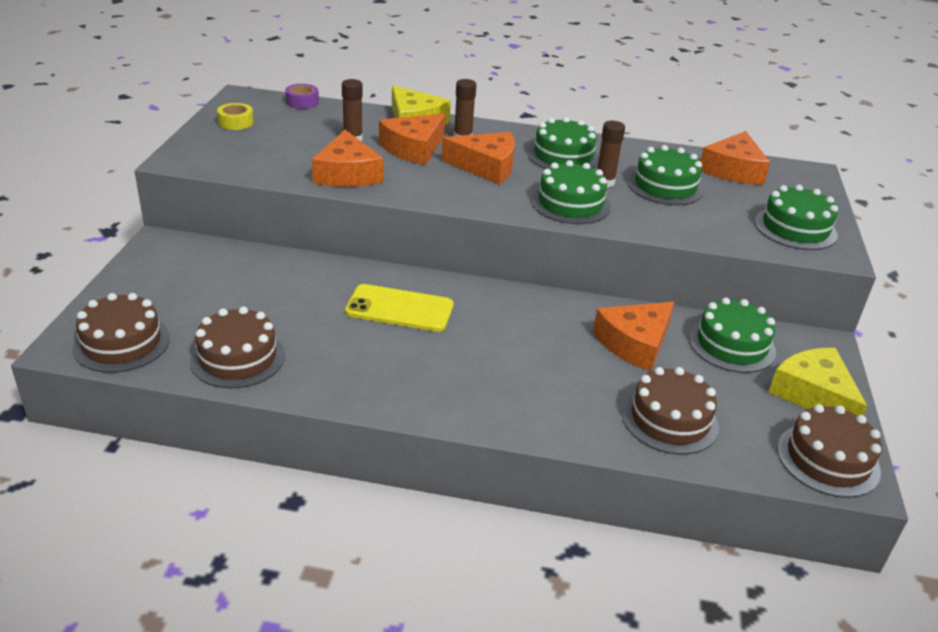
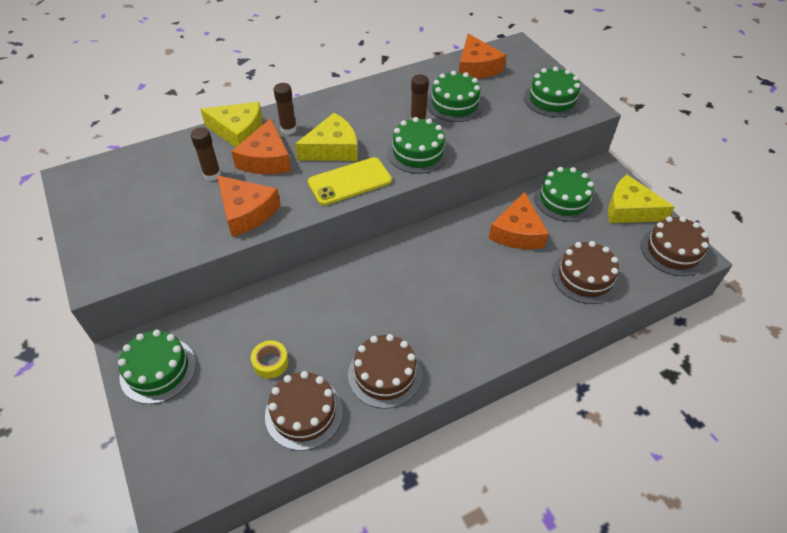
camera: 35 degrees left, 15 degrees up
brown cake [72,293,170,373] -> brown cake moved to [348,334,422,409]
yellow tape [217,103,254,130] -> yellow tape moved to [251,340,289,379]
purple tape [285,84,319,109] -> none
yellow phone [345,284,454,332] -> yellow phone moved to [308,157,392,205]
orange cheese [441,132,515,184] -> yellow cheese [295,113,358,161]
green cake [528,117,599,169] -> green cake moved to [118,330,196,404]

